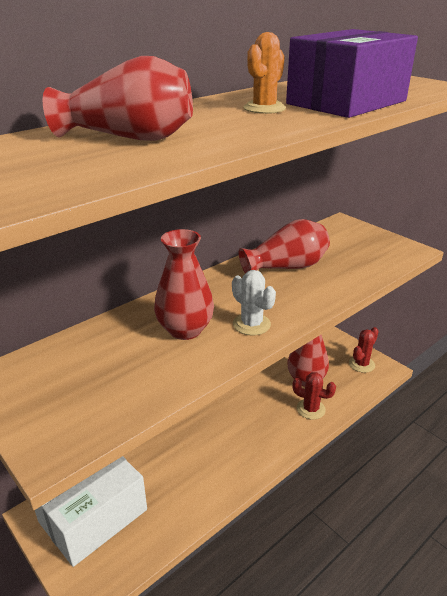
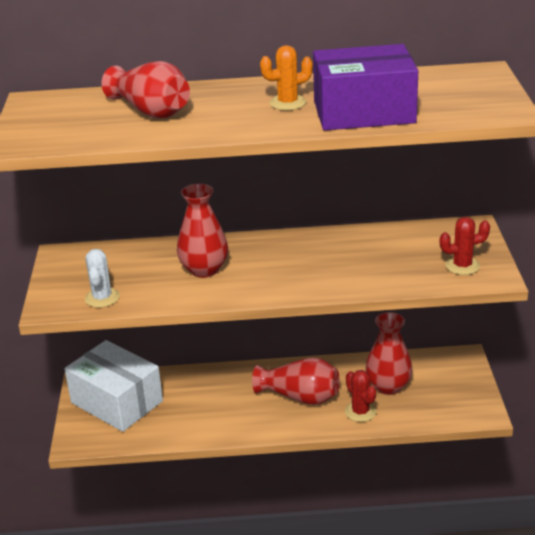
camera: 40 degrees right, 0 degrees up
white box [35,456,147,567] -> white box turned 45 degrees clockwise [64,340,163,432]
white cactus [232,270,276,336] -> white cactus moved to [85,249,120,308]
red vase [239,219,330,273] -> red vase moved to [252,358,339,405]
red cactus [349,327,379,373] -> red cactus moved to [440,217,490,275]

